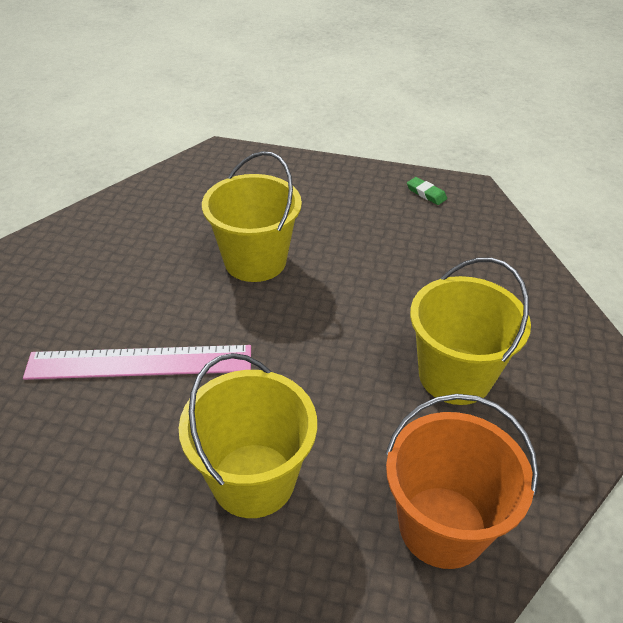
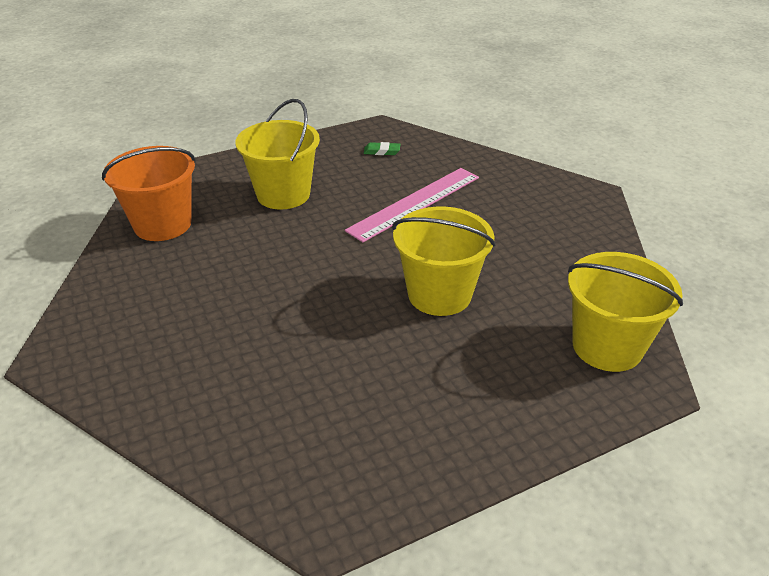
camera: 140 degrees right, 5 degrees down
green eraser [407,177,447,205] -> green eraser moved to [364,142,400,155]
yellow bucket [410,258,531,405] -> yellow bucket moved to [568,252,683,372]

